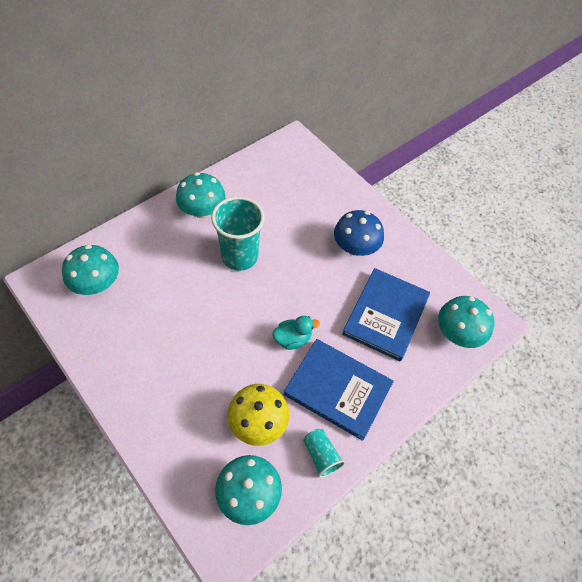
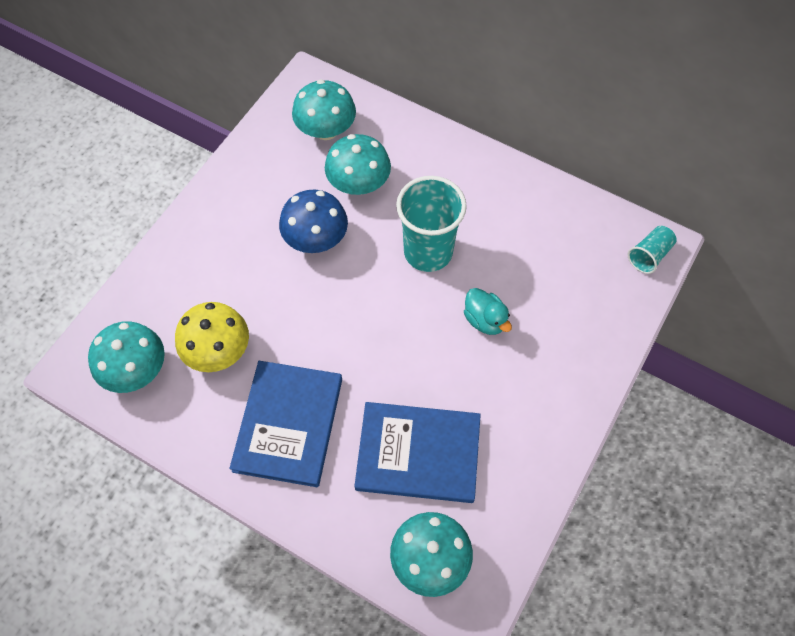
camera: 75 degrees right, 5 degrees up
turquoise mushroom [176,172,225,218] -> turquoise mushroom moved to [325,134,391,195]
turquoise duck [273,316,320,350] -> turquoise duck moved to [464,288,512,335]
turquoise cup [304,429,345,478] -> turquoise cup moved to [627,226,677,274]
blue mushroom [334,210,384,256] -> blue mushroom moved to [279,190,348,253]

